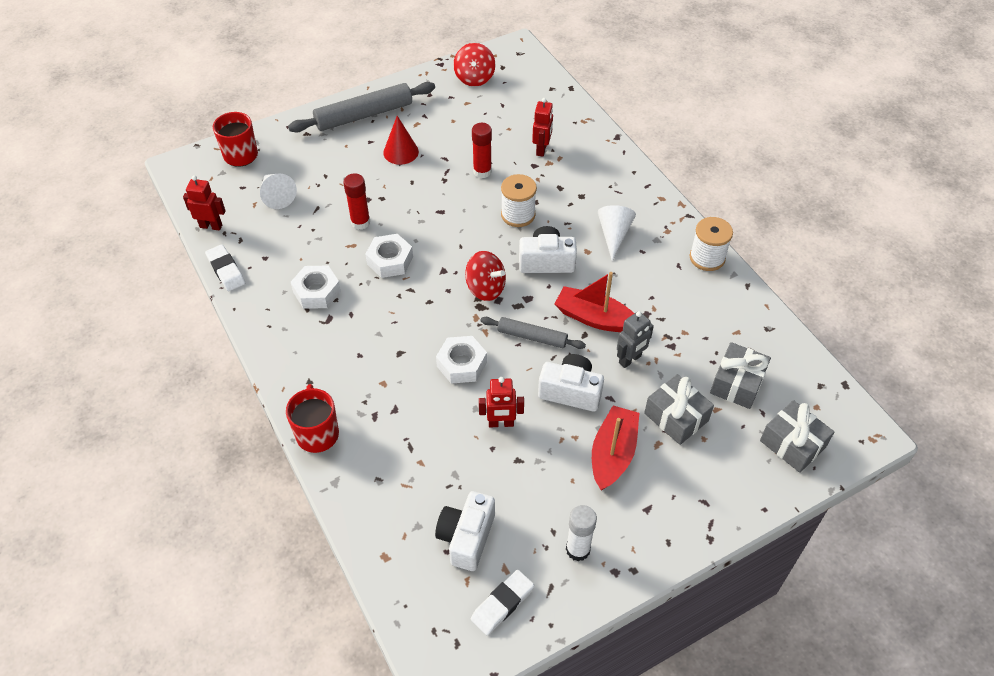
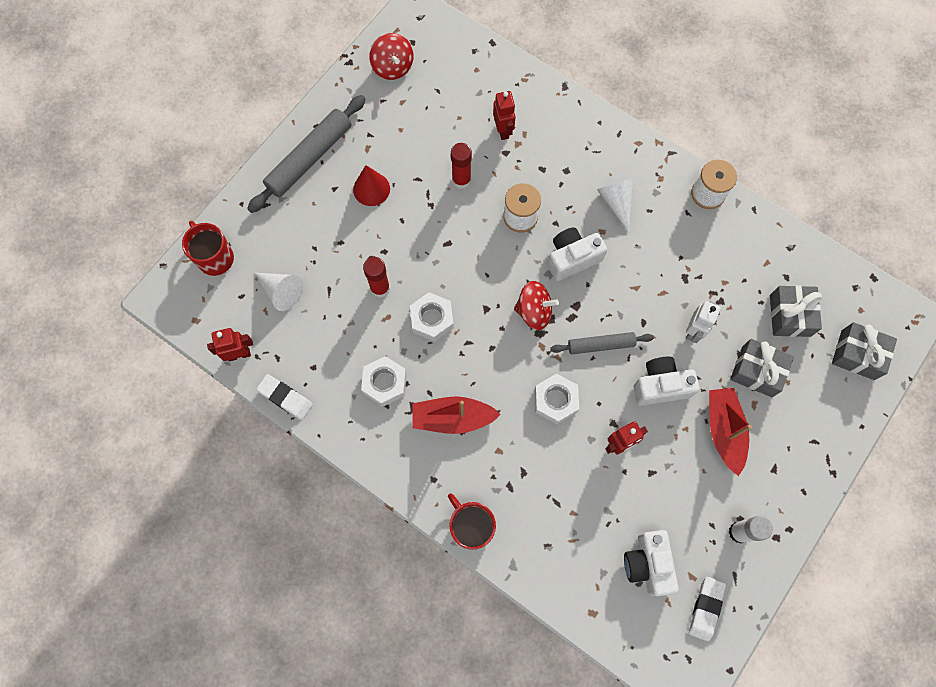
camera: 25 degrees left, 20 degrees up
red boat [555,272,634,332] -> red boat moved to [413,396,501,434]
grey robot [617,311,654,368] -> white robot [686,301,721,343]

